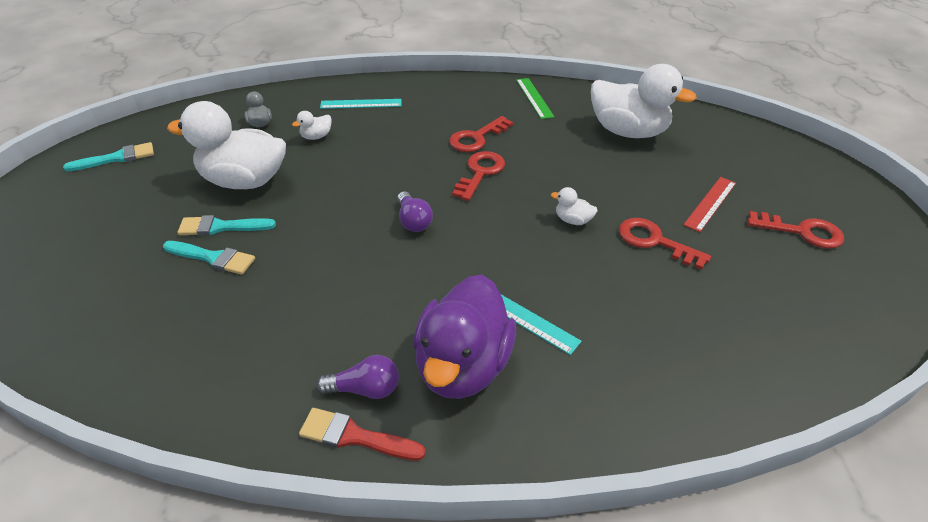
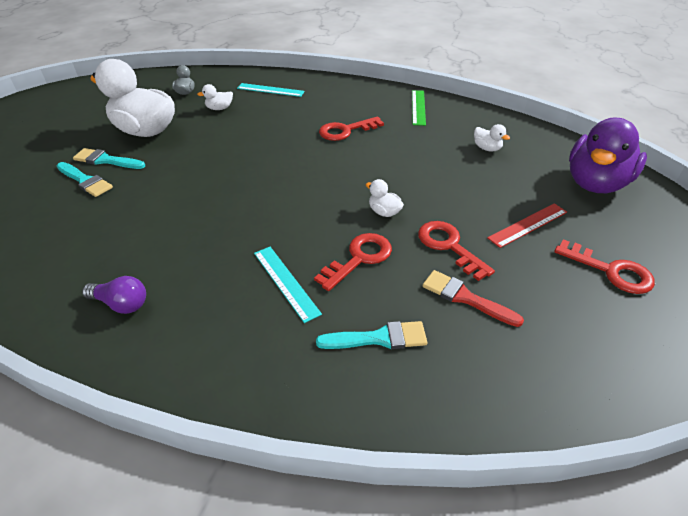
camera: 20 degrees right, 0 degrees up
turquoise brush [63,142,154,171] -> turquoise brush moved to [316,321,427,349]
red brush [299,408,426,461] -> red brush moved to [423,270,524,327]
purple light bulb [397,191,433,232] -> none
purple duck [413,275,516,399] -> purple duck moved to [569,118,647,193]
red key [452,151,505,201] -> red key moved to [314,233,392,291]
white duck [591,64,697,138] -> white duck [474,124,510,151], size x0.41

